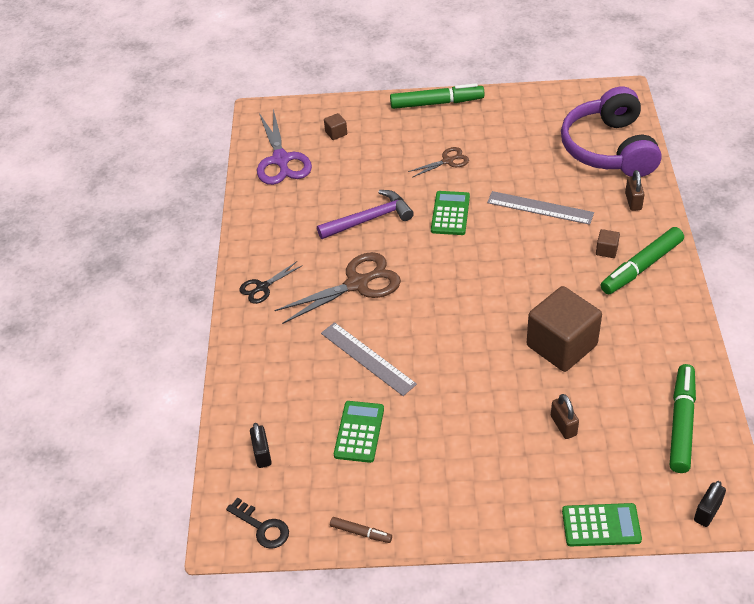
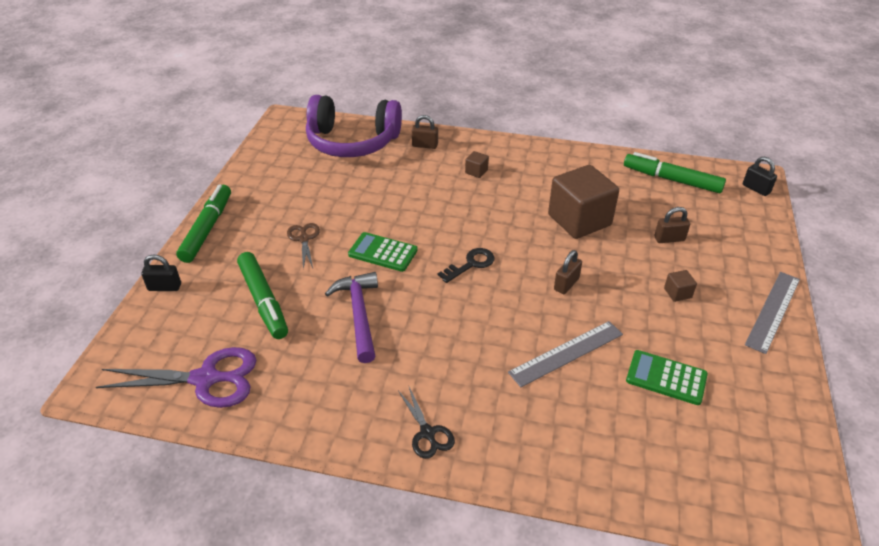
camera: 80 degrees left, 5 degrees down
black key [226,497,289,549] -> black key moved to [438,248,495,283]
black padlock [250,423,272,468] -> black padlock moved to [141,255,181,291]
brown scissors [275,252,401,324] -> none
brown cube [324,113,347,140] -> brown cube moved to [664,270,697,302]
brown marker [330,517,392,543] -> none
grey ruler [487,191,594,225] -> grey ruler moved to [745,272,800,354]
green calculator [562,503,642,546] -> none
green marker [601,227,684,294] -> green marker moved to [237,252,288,339]
none -> brown padlock [554,250,582,294]

